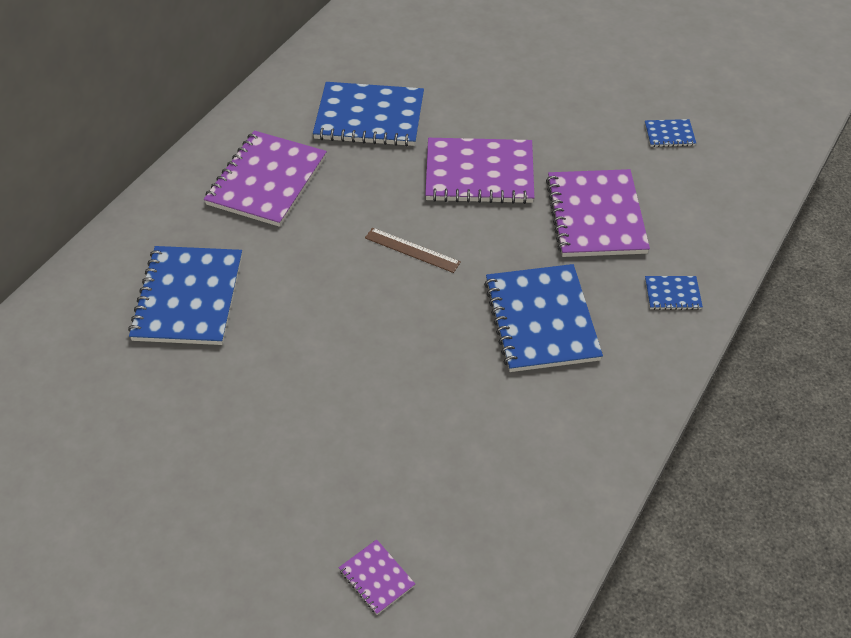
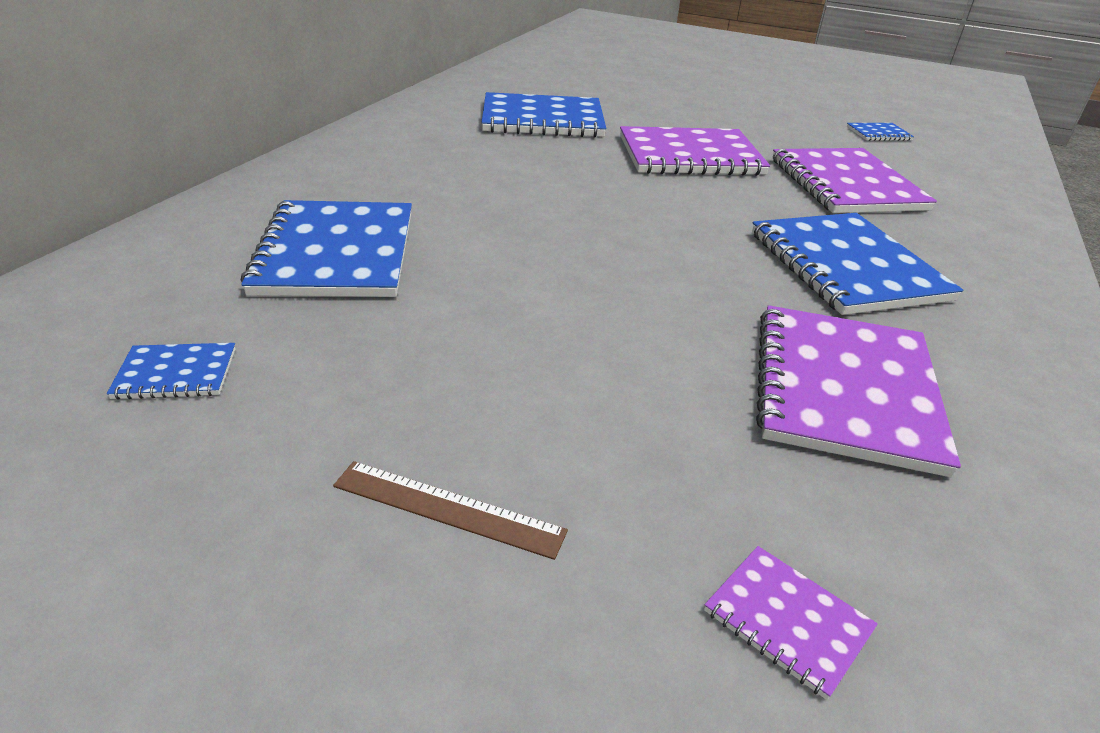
camera: 10 degrees left, 15 degrees down
purple notebook [204,131,327,227] -> purple notebook moved to [756,305,961,477]
brown ruler [365,228,461,273] -> brown ruler moved to [333,461,568,560]
blue notebook [645,276,703,310] -> blue notebook moved to [107,343,236,400]

